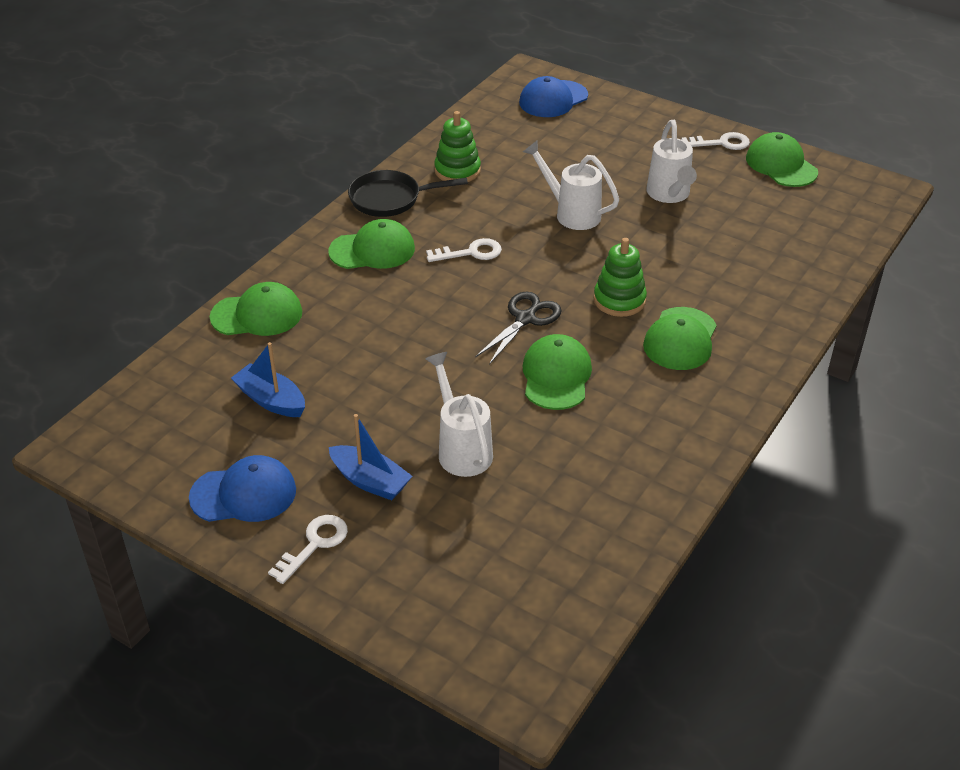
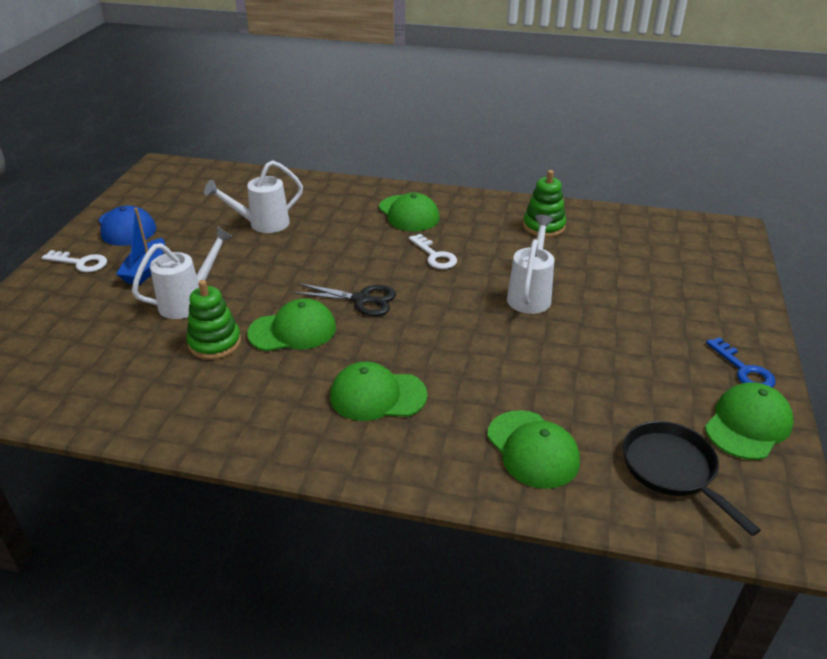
camera: 70 degrees right, 5 degrees down
green cap [210,282,302,336] -> green cap moved to [487,410,580,489]
blue boat [231,342,305,417] -> none
black pan [348,170,468,217] -> black pan moved to [623,421,761,536]
blue cap [519,76,588,117] -> none
green stacking toy [594,238,647,317] -> green stacking toy moved to [187,280,241,360]
white watering can [646,120,697,203] -> white watering can moved to [204,160,303,233]
white key [681,132,750,150] -> blue key [706,337,776,387]

